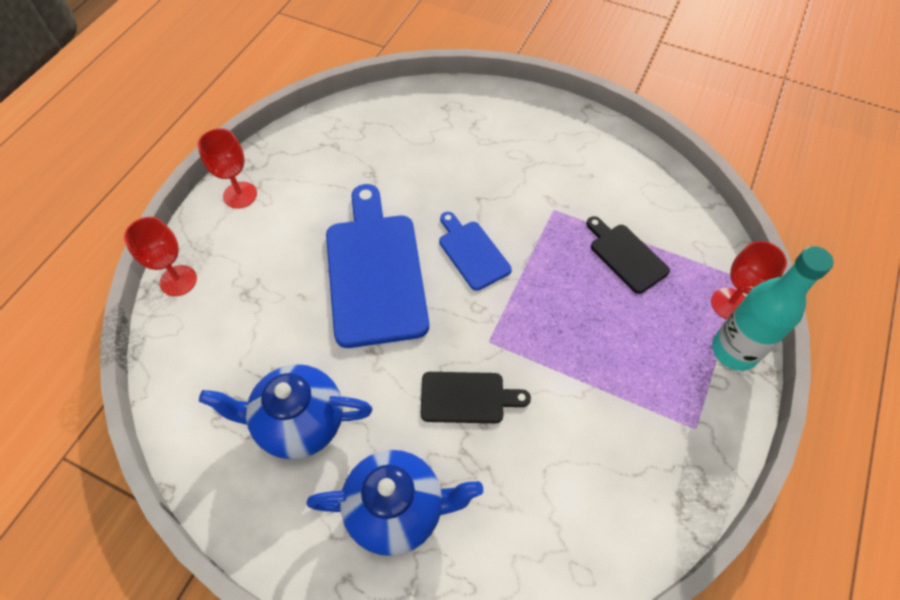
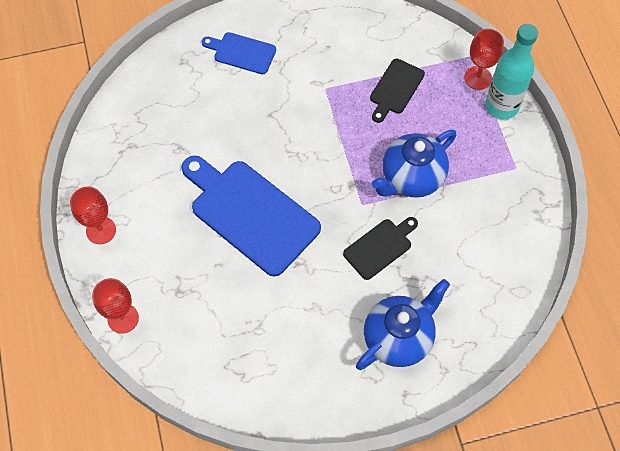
camera: 40 degrees left, 5 degrees up
blue teapot [199,364,372,459] -> blue teapot moved to [372,130,457,198]
blue cutting board [439,212,512,291] -> blue cutting board moved to [202,32,276,74]
black cutting board [586,216,670,294] -> black cutting board turned 75 degrees counterclockwise [370,59,425,123]

